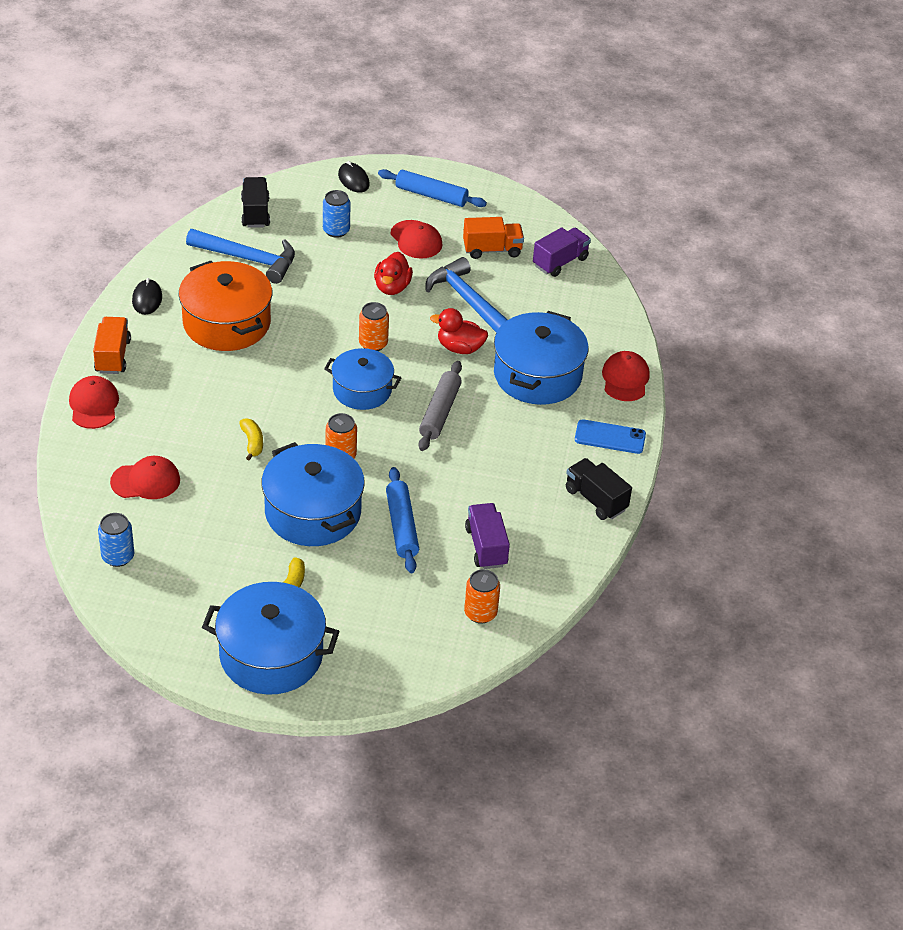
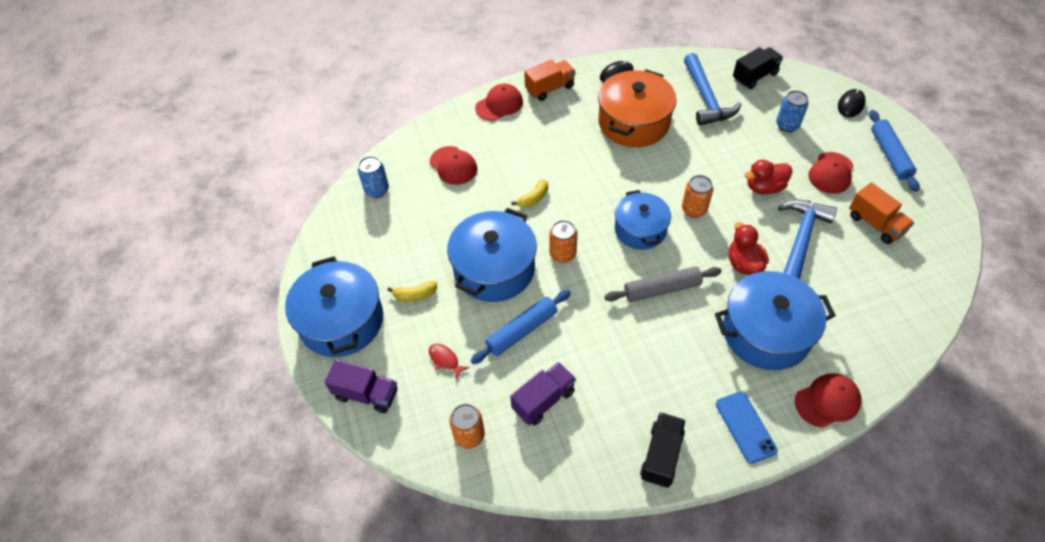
camera: 65 degrees right, 10 degrees up
purple truck [533,228,591,277] -> purple truck moved to [325,360,397,413]
none -> red fish [429,344,469,380]

